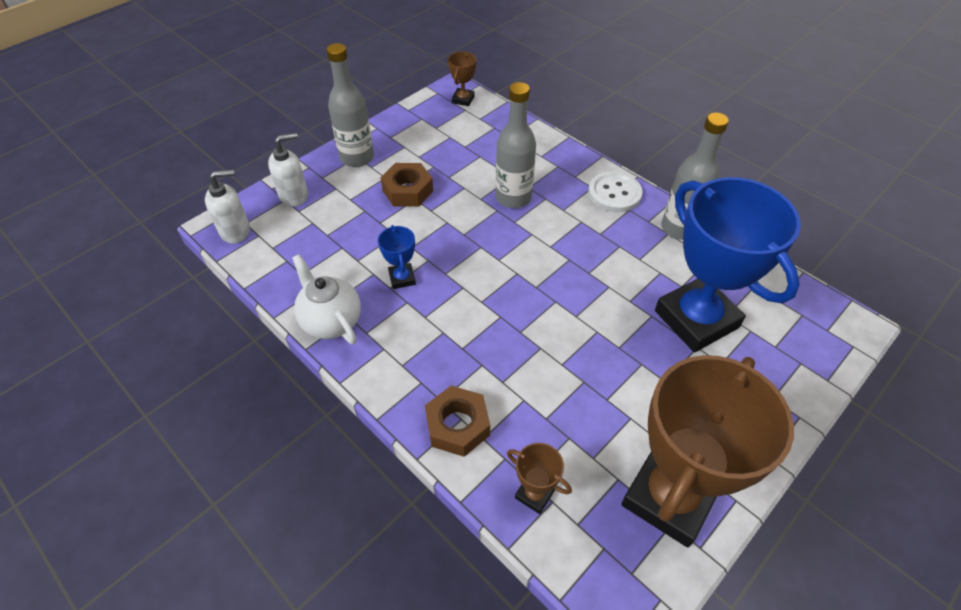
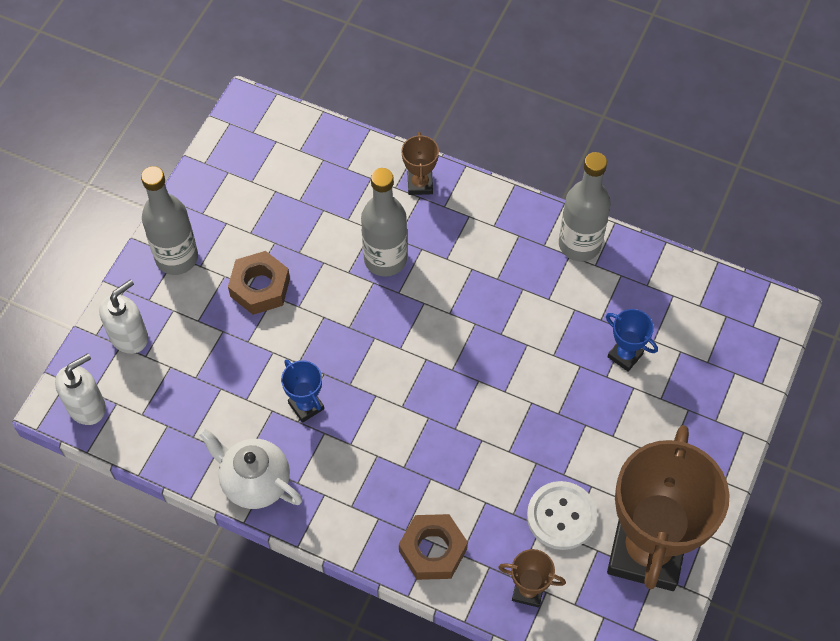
camera: 20 degrees left, 10 degrees up
brown trophy [448,52,476,106] -> brown trophy moved to [401,132,439,195]
white button [588,171,643,212] -> white button moved to [527,481,597,550]
blue trophy [655,177,801,352] -> blue trophy [606,309,658,372], size x0.41

